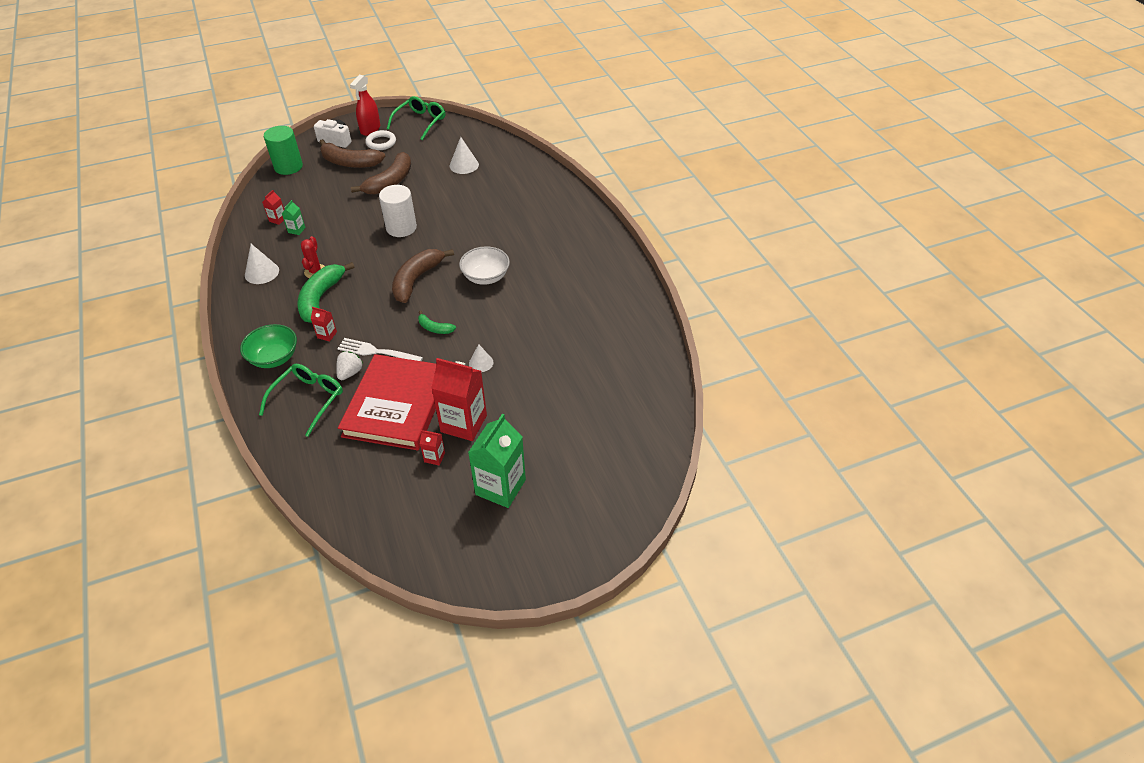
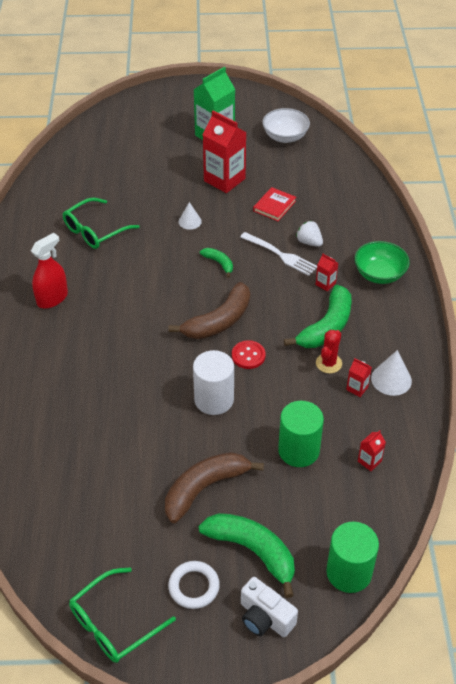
camera: 160 degrees left, 0 degrees up
green glasses [259,364,343,437] -> green glasses moved to [63,197,140,249]
green carton [281,200,306,235] -> none
brown banana [319,139,385,168] -> green banana [198,513,295,598]
white strawberry [336,351,363,380] -> white strawberry turned 90 degrees clockwise [296,221,323,247]
red book [338,354,437,450] -> red book [253,187,296,221], size x0.41
red spray bottle [350,75,380,136] -> red spray bottle moved to [31,233,68,309]
red carton [420,430,445,466] -> red carton moved to [346,358,372,397]
white cone [450,137,479,174] -> none
white bowl [459,246,510,285] -> white bowl moved to [262,108,310,143]
none -> red button [232,340,266,369]
none -> green cylinder [278,401,324,467]

